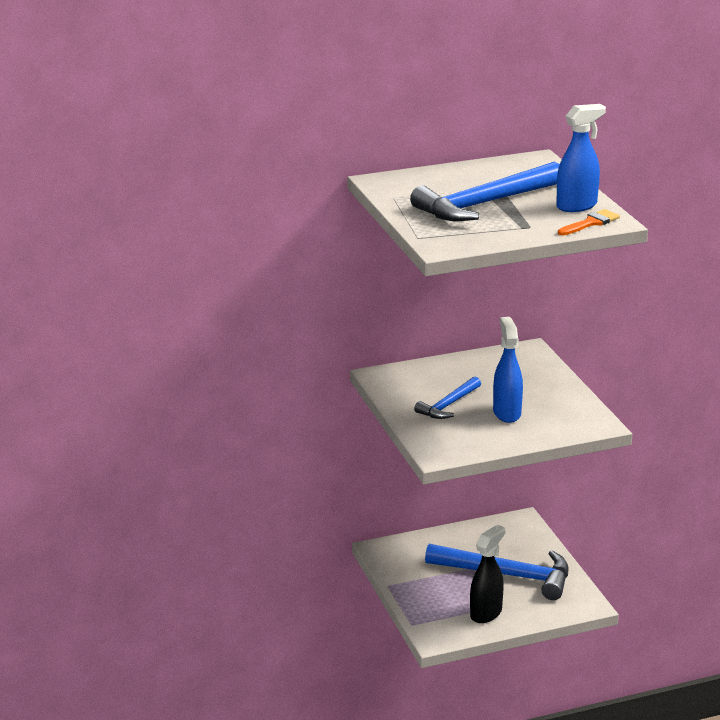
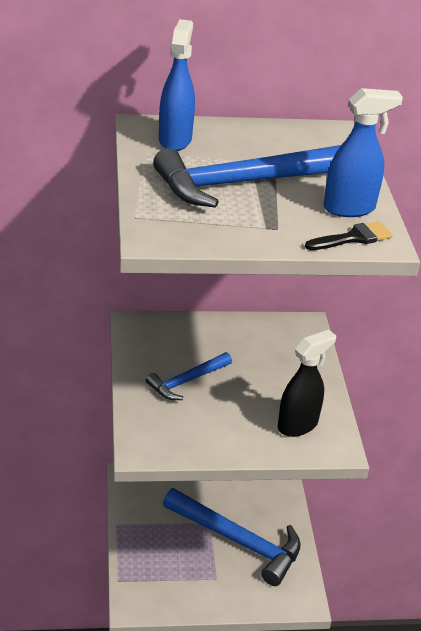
camera: 10 degrees right, 10 degrees up
black spray bottle [470,525,505,623] -> black spray bottle moved to [278,330,336,437]
blue spray bottle [493,317,523,423] -> blue spray bottle moved to [159,19,195,151]
orange brush [558,209,620,235] -> black brush [305,221,393,250]

